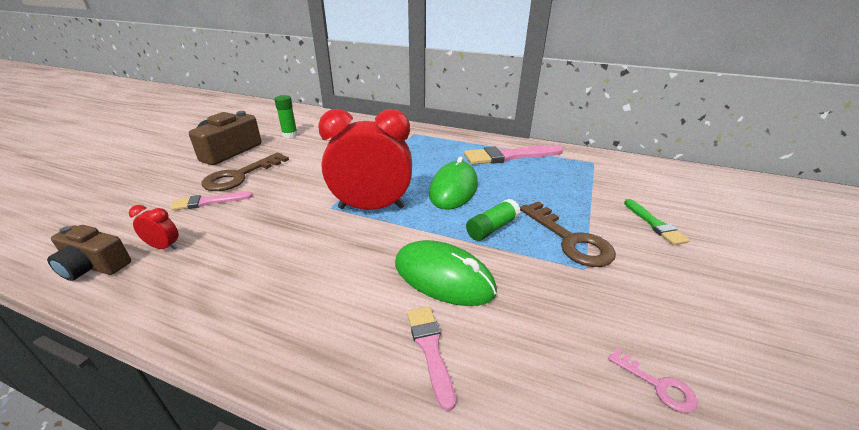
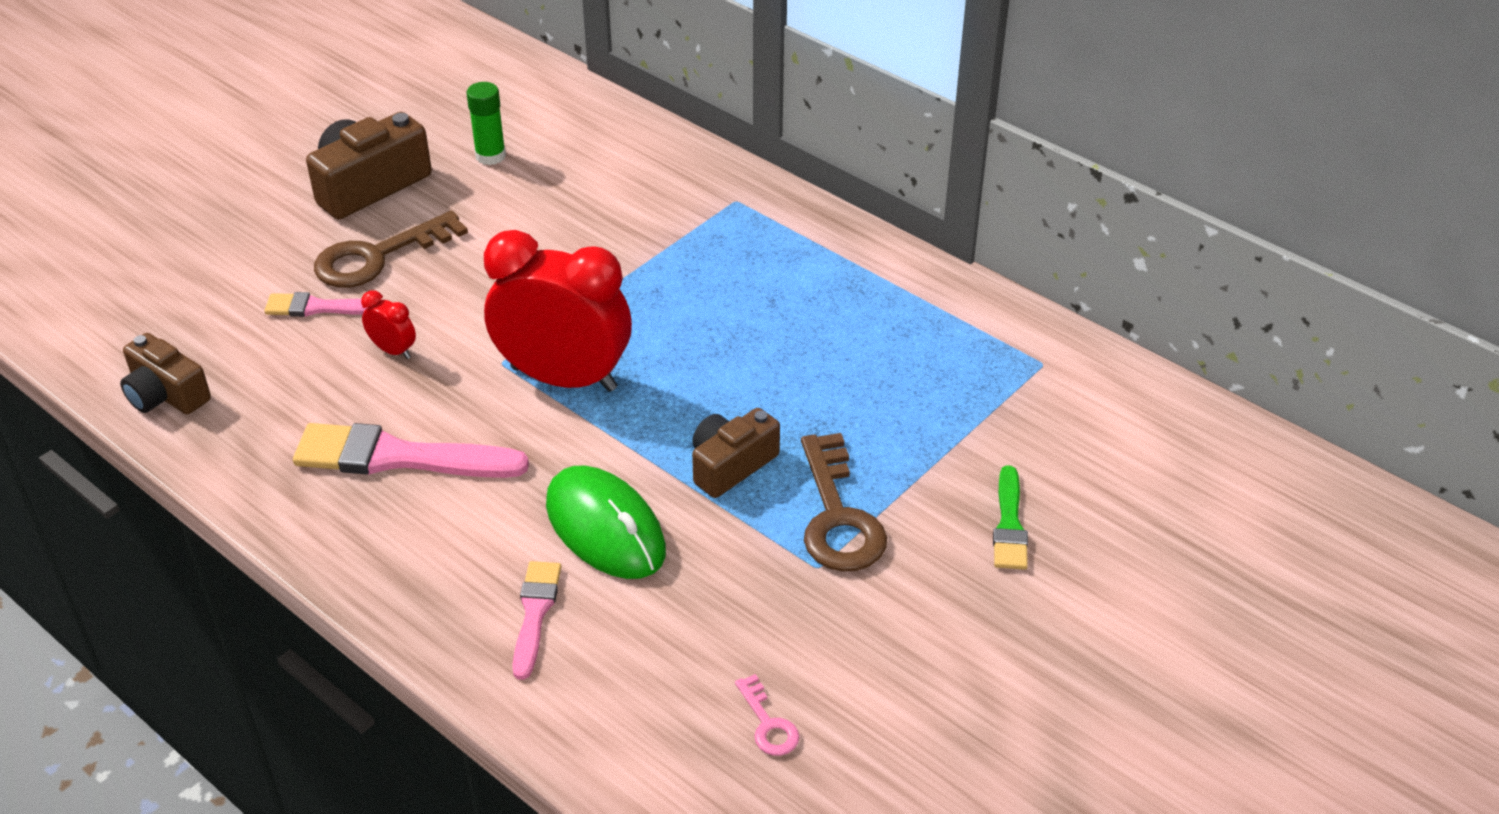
camera: 20 degrees right, 10 degrees up
red clock [129,205,179,250] -> red clock moved to [361,290,416,359]
green mouse [429,156,478,210] -> none
pink brush [464,145,563,165] -> pink brush moved to [293,423,529,478]
green glue stick [466,199,521,241] -> brown camera [692,408,780,498]

